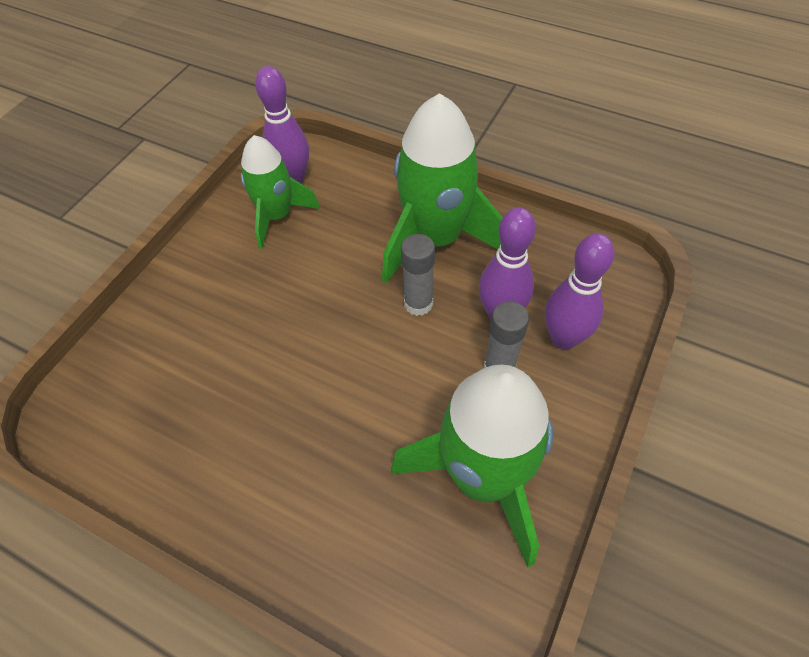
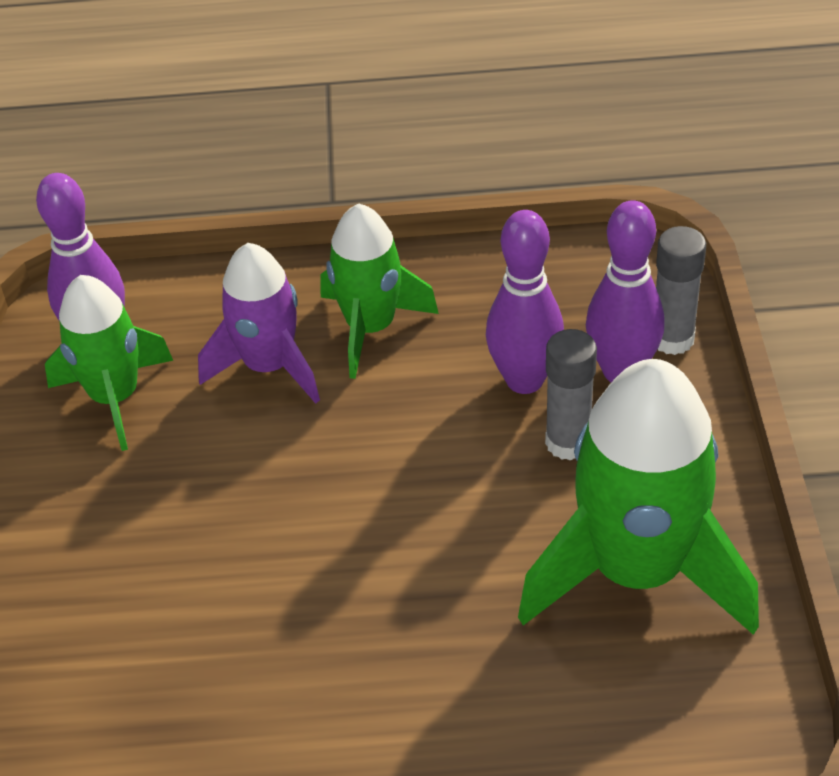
camera: 30 degrees left, 10 degrees down
green rocket [382,93,503,283] -> green rocket [321,203,439,379], size x0.62
grey glue stick [401,234,435,316] -> grey glue stick moved to [656,226,706,355]
none -> purple rocket [198,243,320,404]

